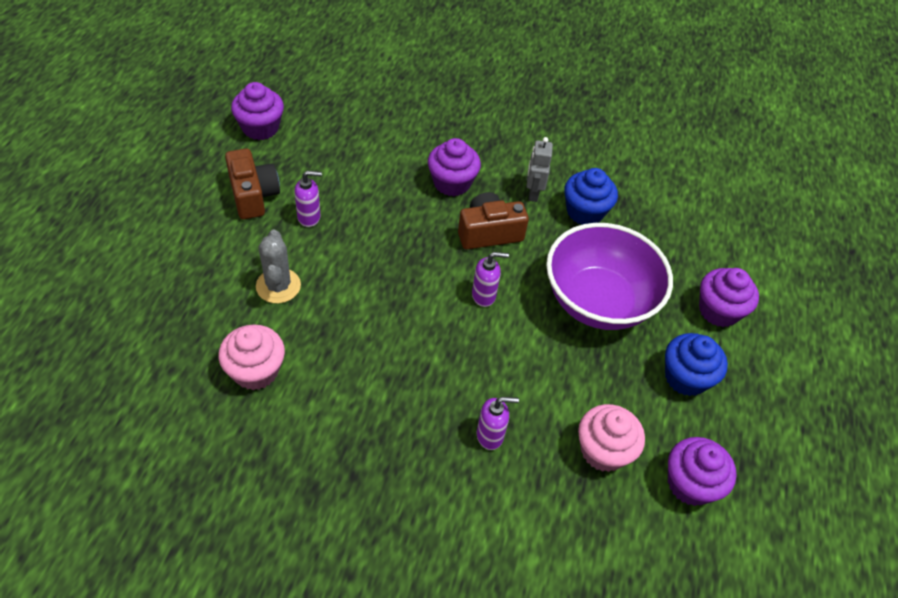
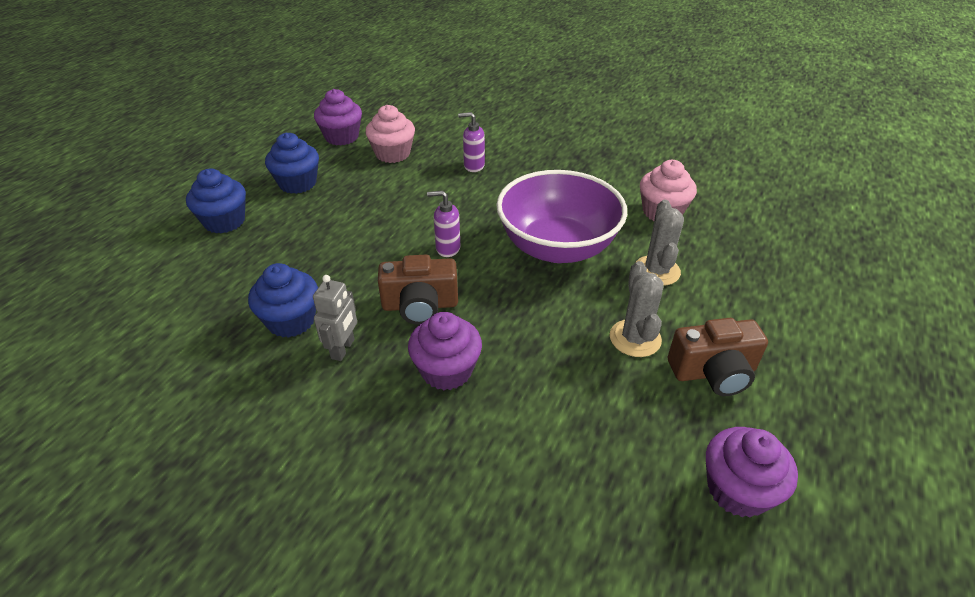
camera: 165 degrees left, 10 degrees down
brown camera [225,149,280,219] -> brown camera turned 90 degrees counterclockwise [668,318,768,396]
purple soap dispenser [294,171,322,227] -> grey cactus [610,261,663,357]
purple bowl [546,223,673,330] -> purple bowl moved to [496,170,627,263]
purple cupcake [699,268,759,327] -> blue cupcake [186,169,246,233]

